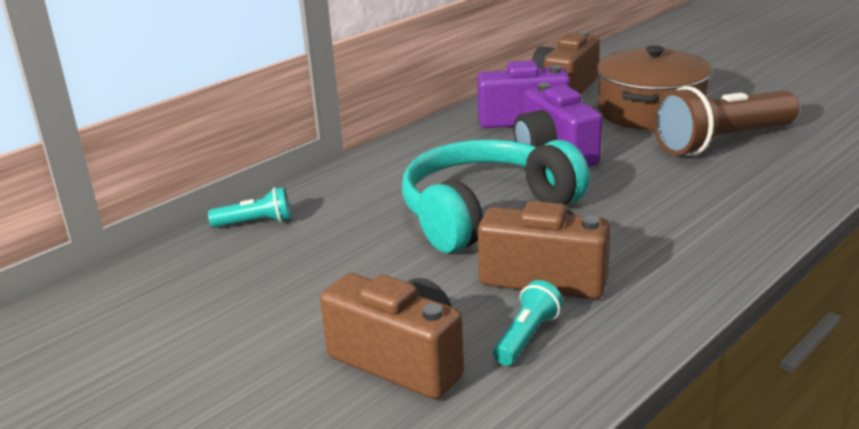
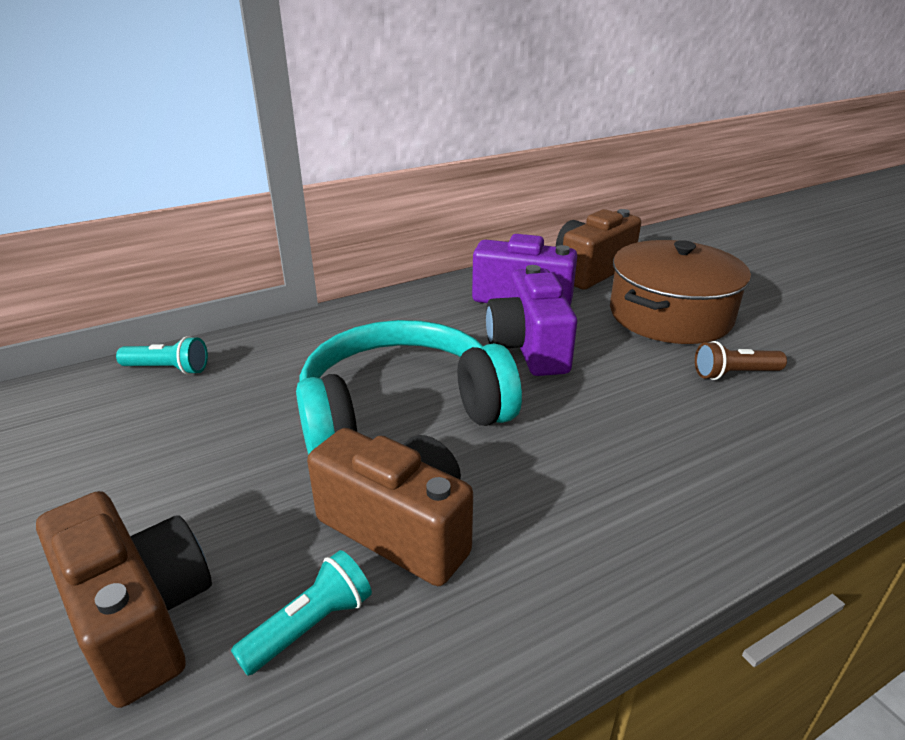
camera: 15 degrees right, 5 degrees up
brown flashlight [653,86,800,156] -> brown flashlight [695,341,787,380], size x0.47

